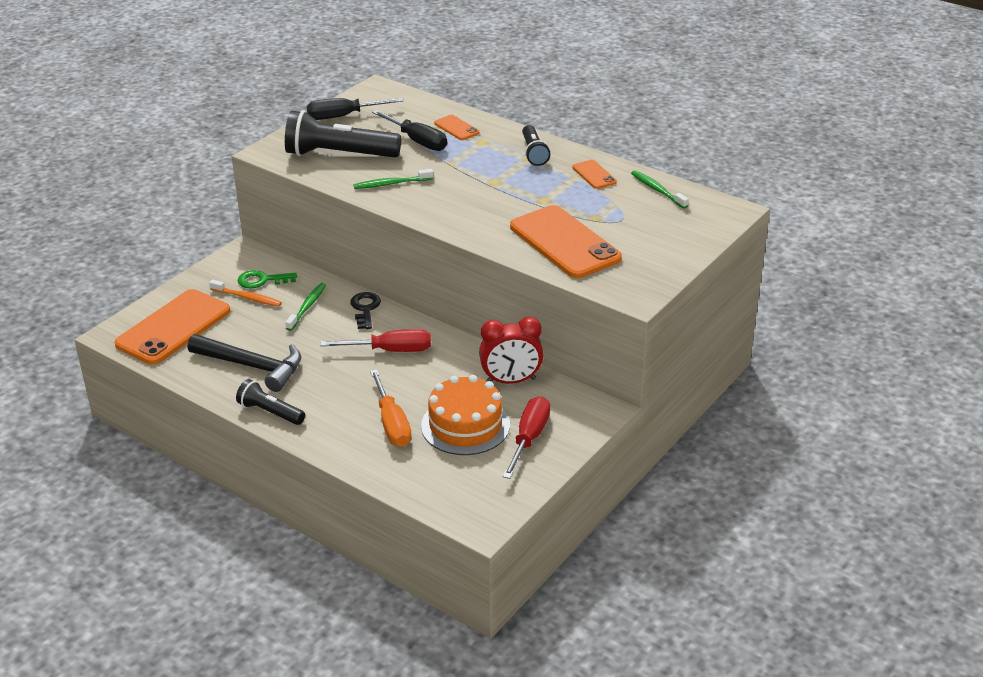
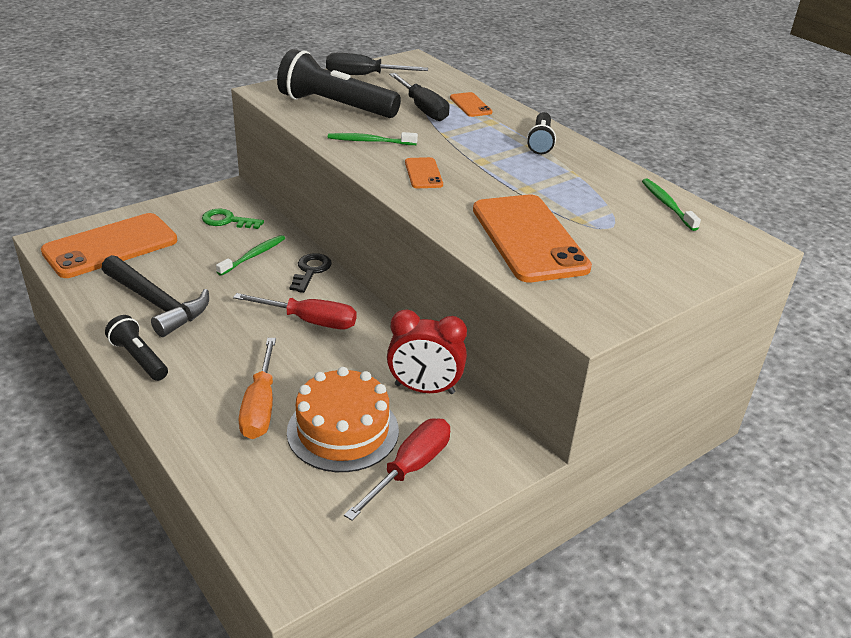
camera: 15 degrees right, 0 degrees up
orange toothbrush [209,279,282,307] -> none
orange phone [572,160,617,189] -> orange phone moved to [405,157,443,188]

